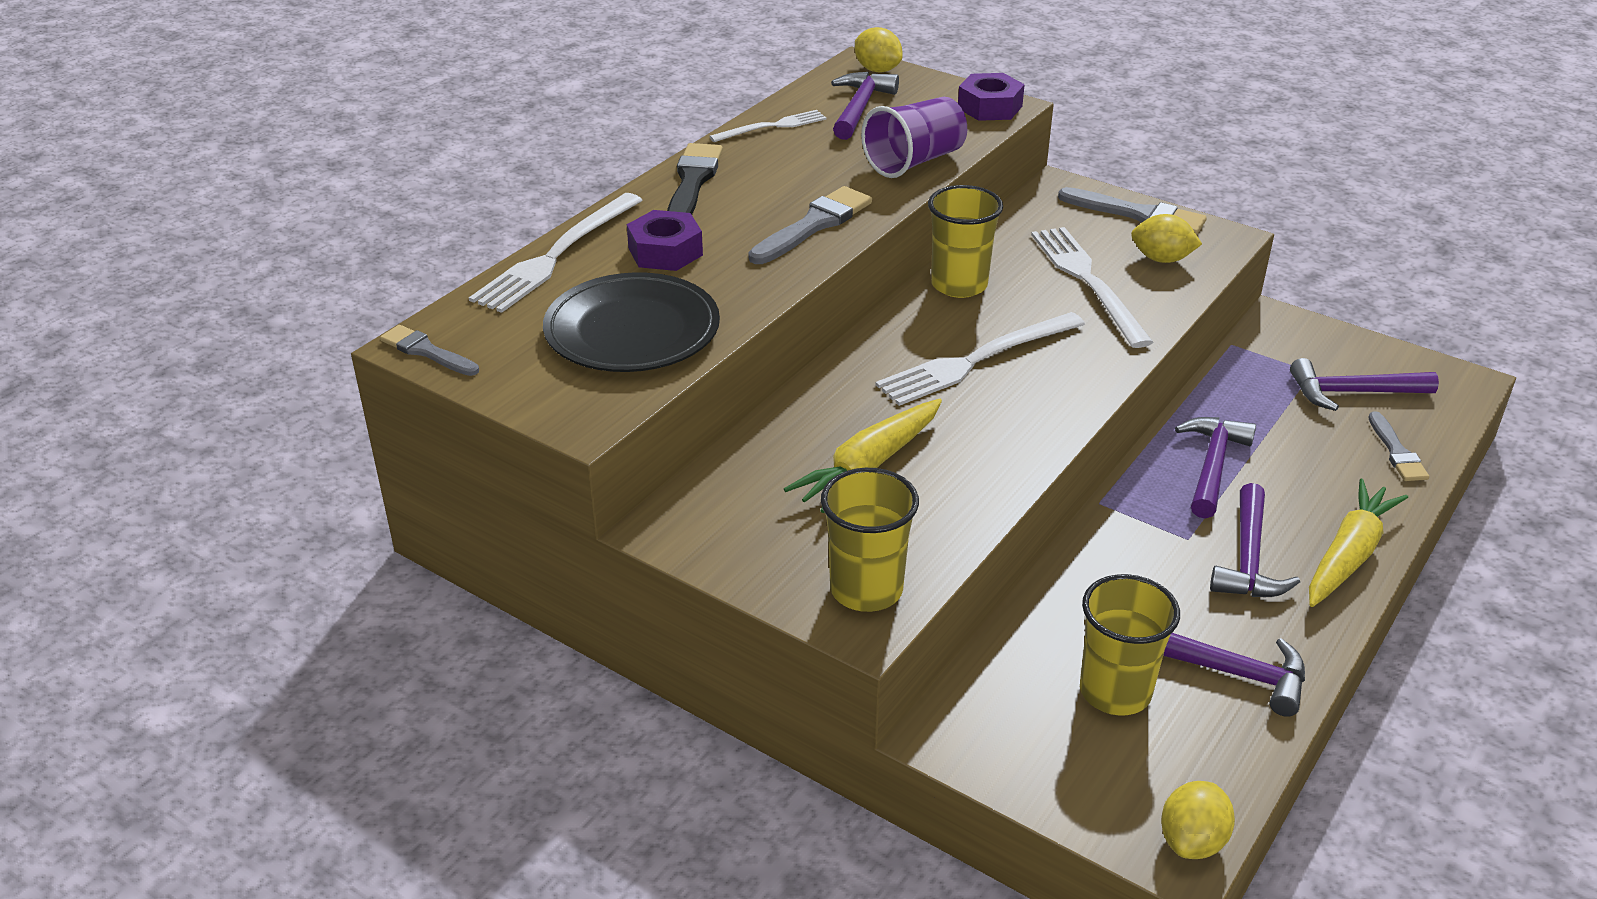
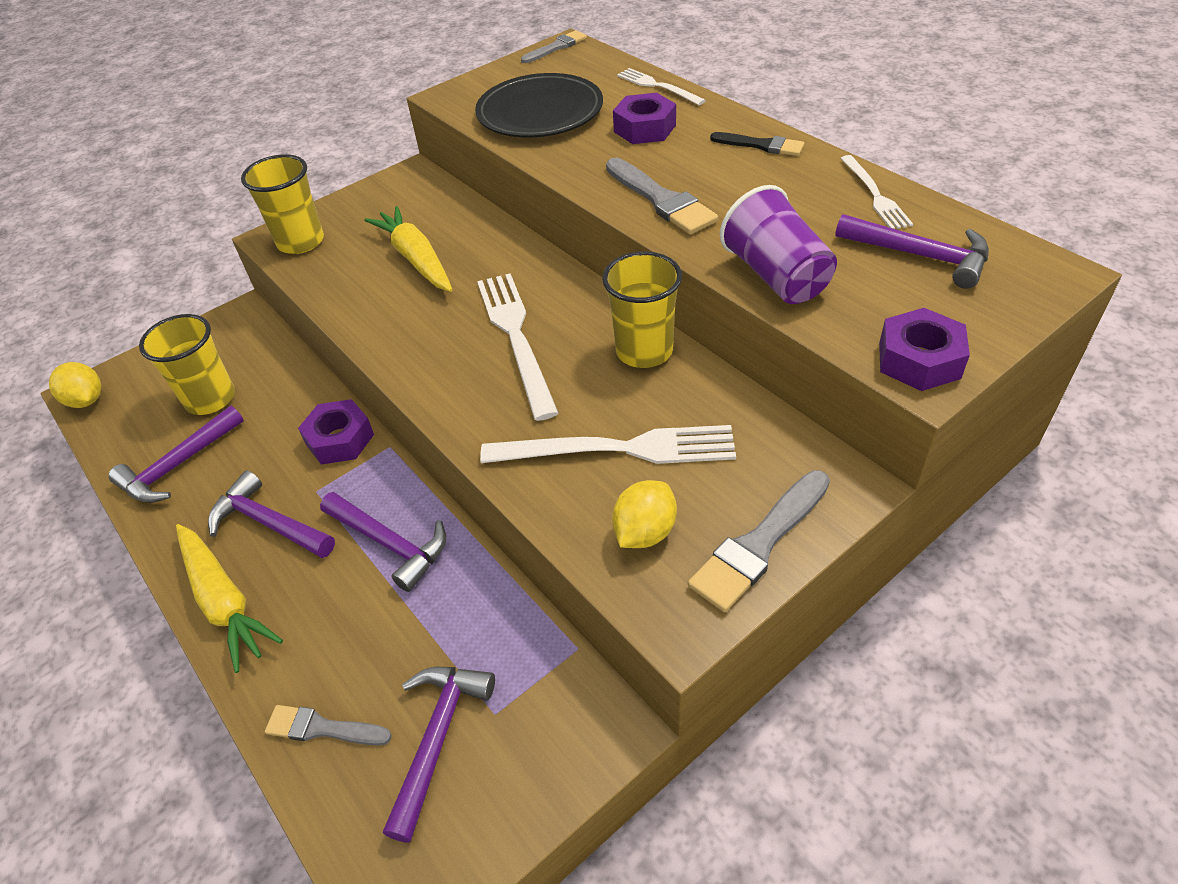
camera: 110 degrees right, 10 degrees up
white fork [469,193,642,313] -> white fork [617,68,706,105], size x0.59
black brush [667,143,723,215] -> black brush [710,132,804,156], size x0.64
yellow lemon [855,27,903,73] -> none
none -> purple nut [298,399,374,465]

